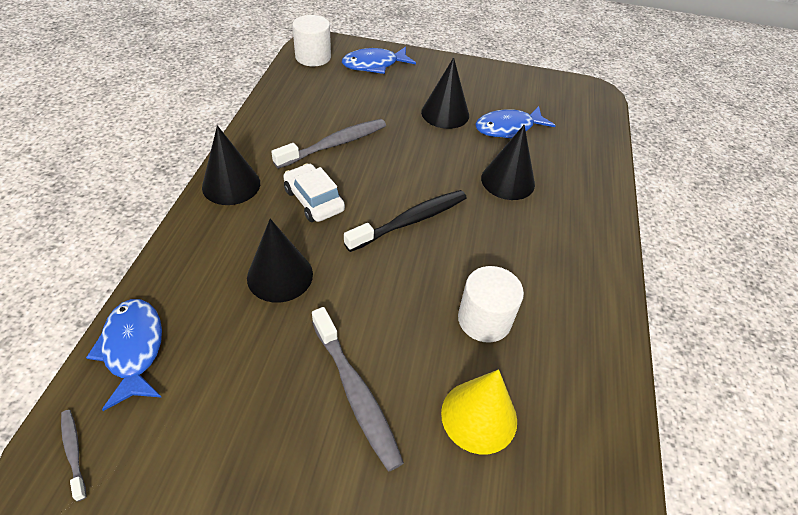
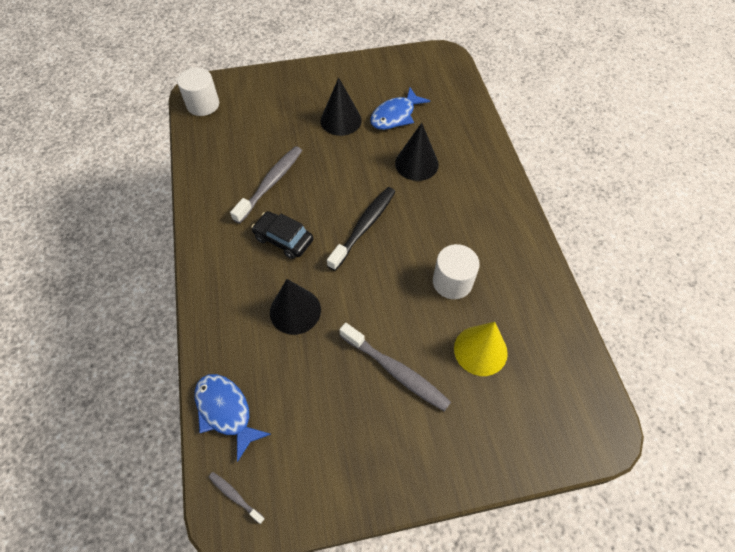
camera: 20 degrees left, 10 degrees up
black cone [202,125,260,205] -> none
white car [283,163,345,222] -> black car [252,211,313,259]
blue fish [342,47,416,74] -> none

